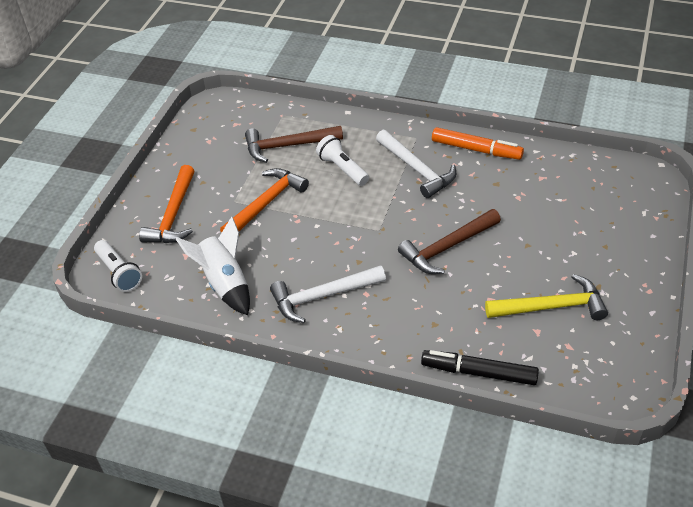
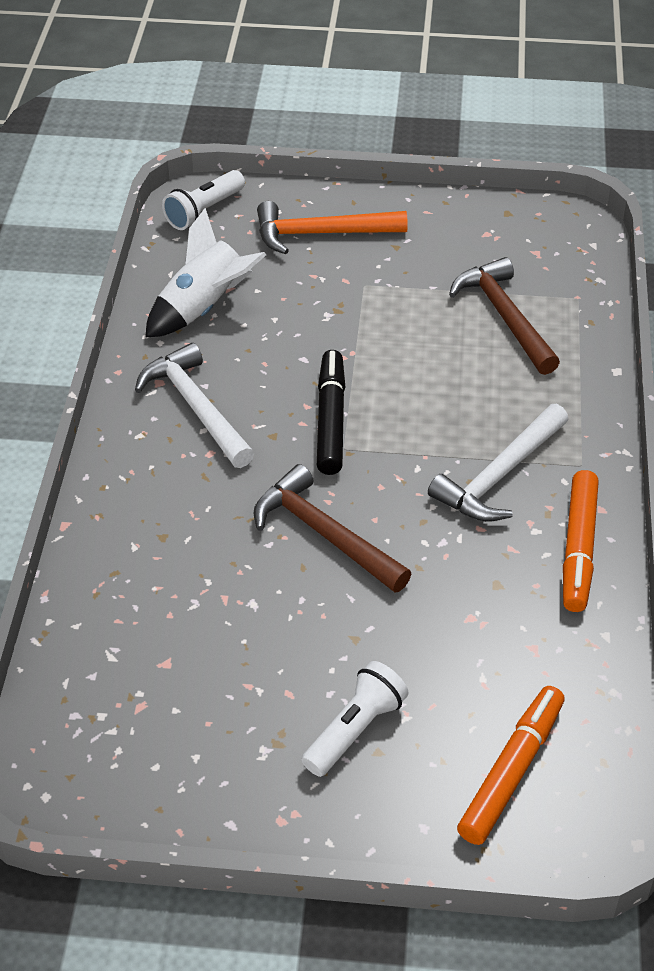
camera: 75 degrees right, 0 degrees up
orange hammer [220,168,309,233] -> none
white flashlight [316,135,369,186] -> white flashlight moved to [302,661,409,777]
black marker [421,350,539,385] -> black marker moved to [317,350,345,475]
yellow hammer [485,274,608,320] -> none
none -> orange marker [457,686,565,845]

